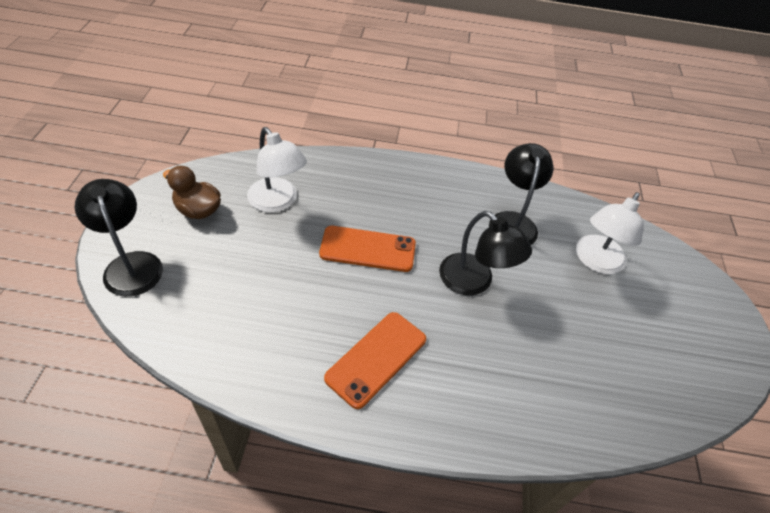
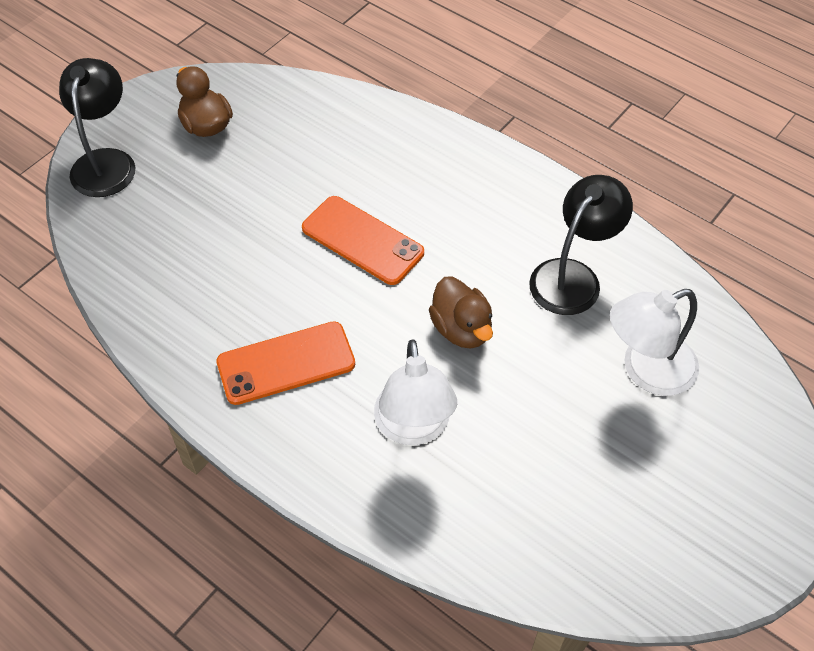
camera: 35 degrees right, 5 degrees up
white lamp [247,127,307,213] -> white lamp moved to [374,339,457,445]
black lamp [439,211,532,295] -> brown duck [429,277,493,349]

